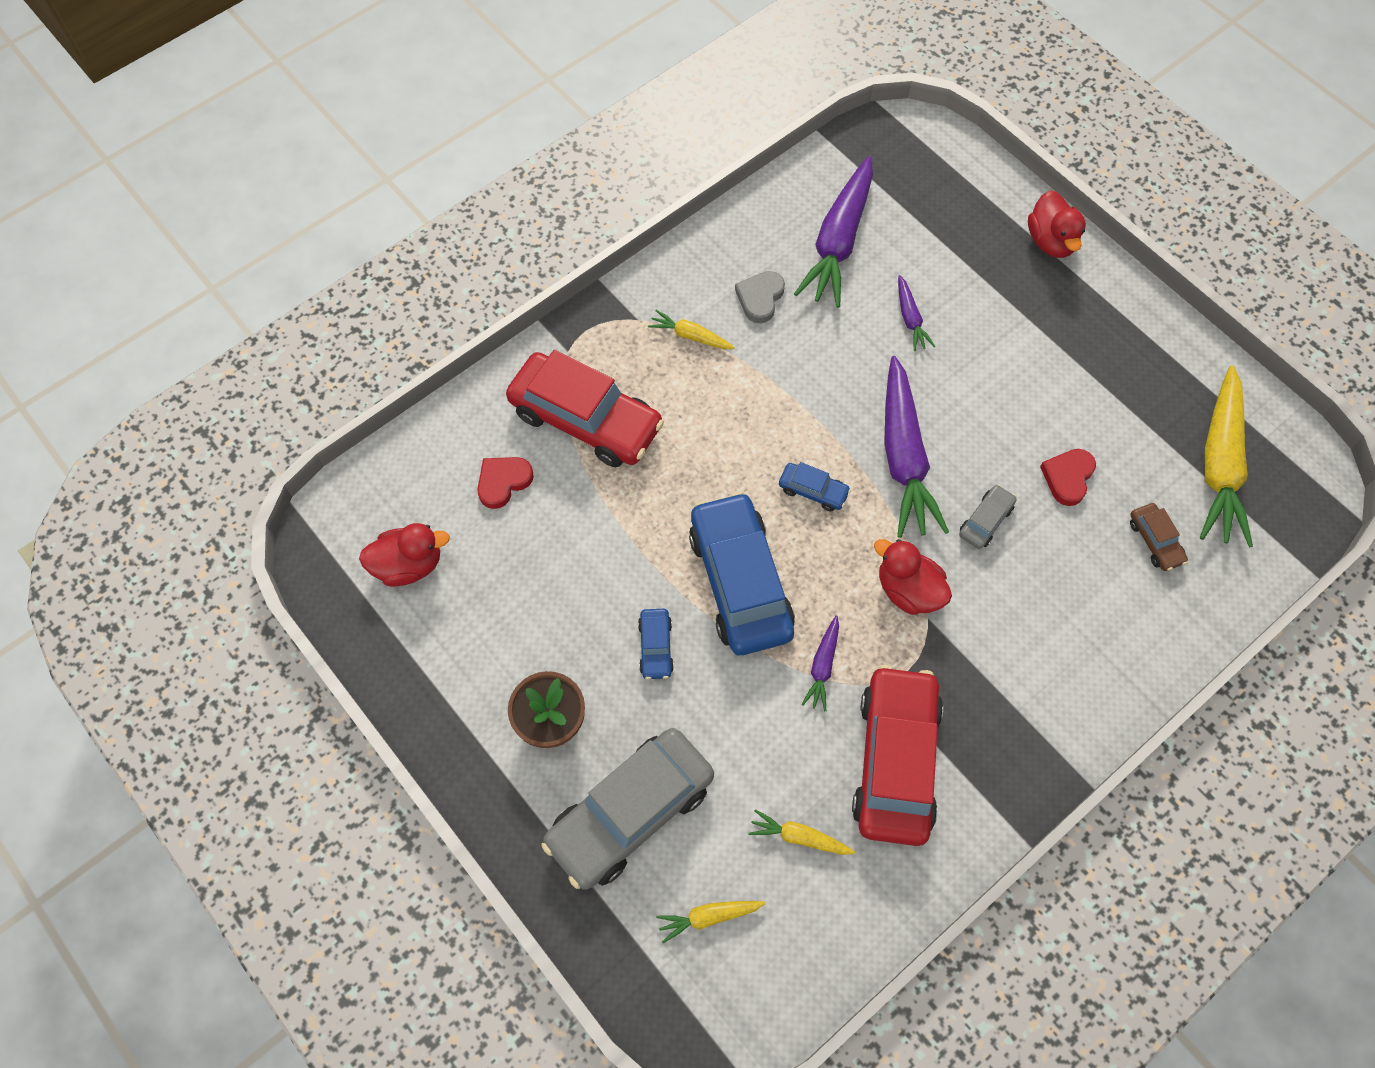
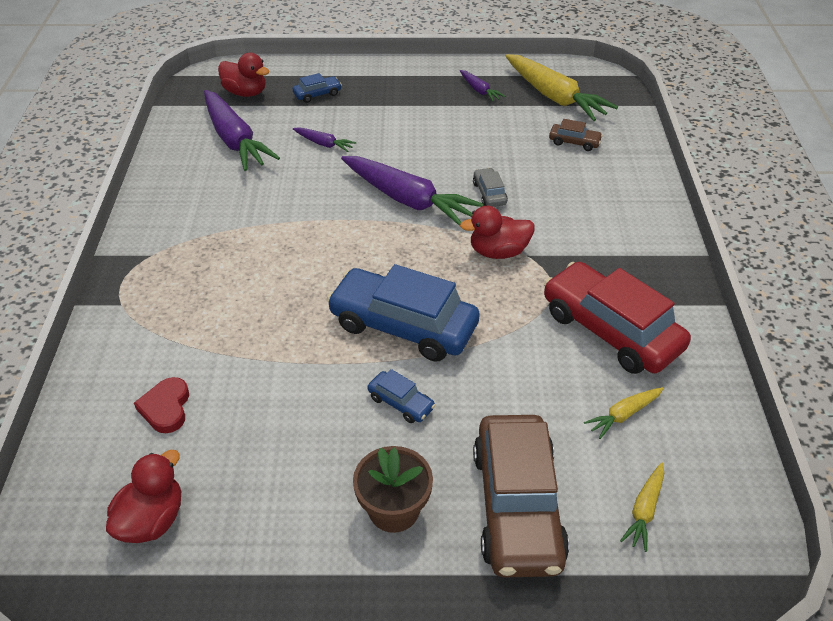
camera: 50 degrees left, 20 degrees down
red car [506,350,664,467] -> none
grey car [541,728,714,890] -> brown car [473,415,569,577]
yellow carrot [648,310,735,349] -> none
grey heart [735,271,785,323] -> none
blue car [779,462,851,511] -> blue car moved to [293,73,342,103]
purple carrot [801,615,839,711] -> purple carrot moved to [460,70,505,102]
red duck [1028,190,1086,258] -> red duck moved to [218,53,269,97]
red heart [1040,449,1096,506] -> none

